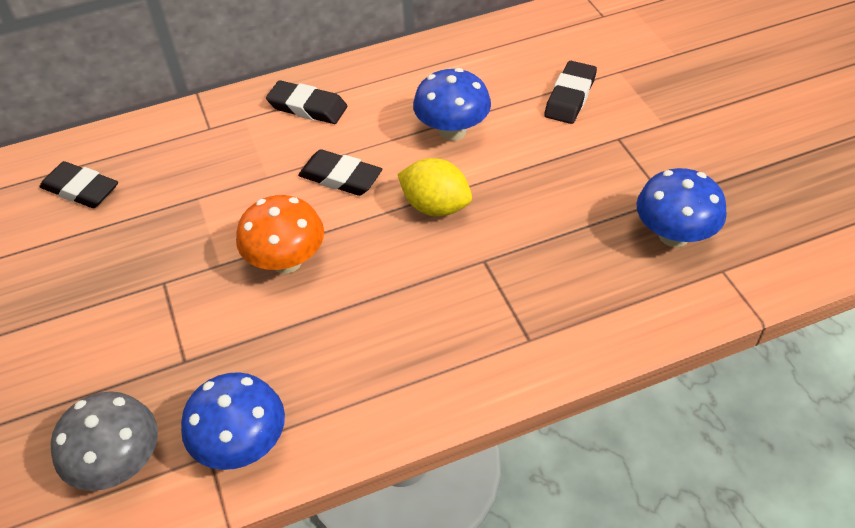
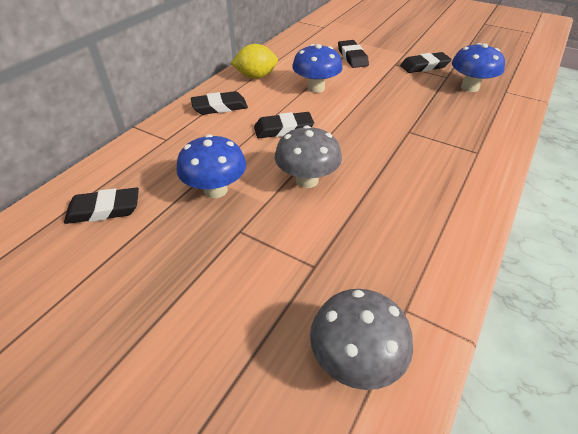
camera: 40 degrees left, 5 degrees down
blue mushroom [181,372,285,470] -> blue mushroom moved to [176,134,246,198]
orange mushroom [236,195,324,274] -> grey mushroom [275,125,342,188]
yellow lemon [398,158,472,217] -> yellow lemon moved to [231,44,278,79]
none -> black eraser [400,52,452,73]

